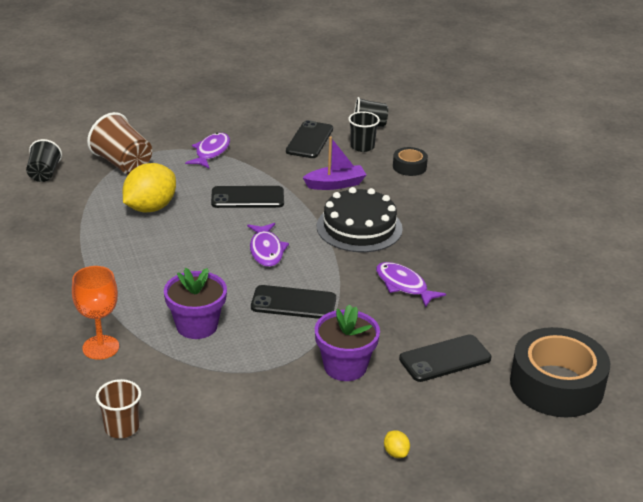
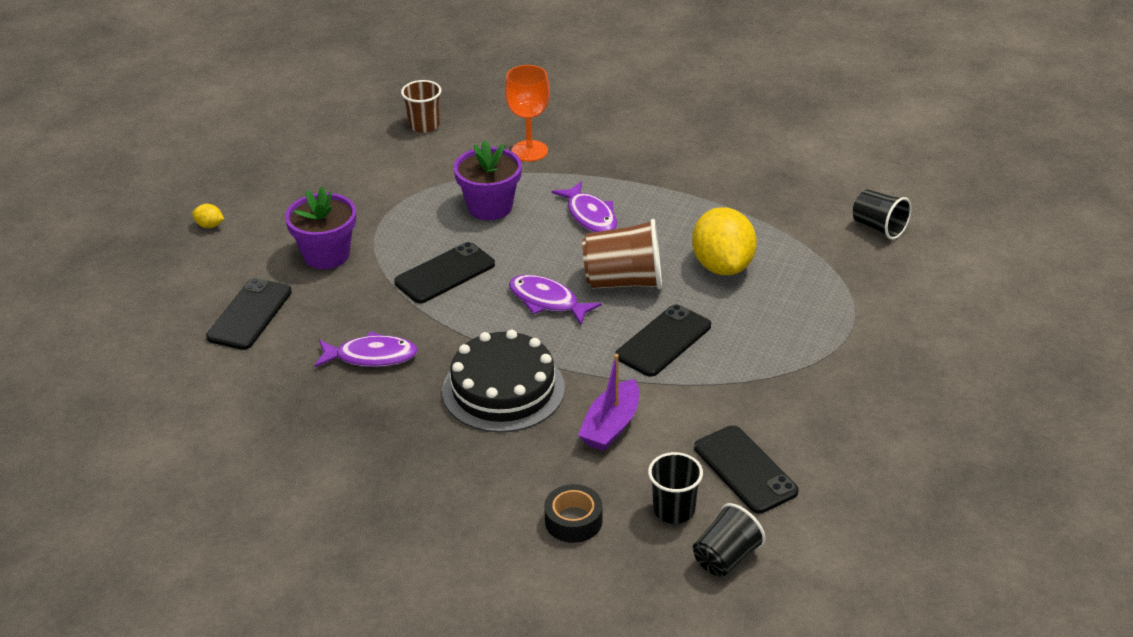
camera: 135 degrees right, 5 degrees up
brown cup [87,112,152,174] -> brown cup moved to [583,219,662,289]
purple fish [185,133,230,169] -> purple fish moved to [552,181,617,232]
black tape [510,327,610,417] -> none

